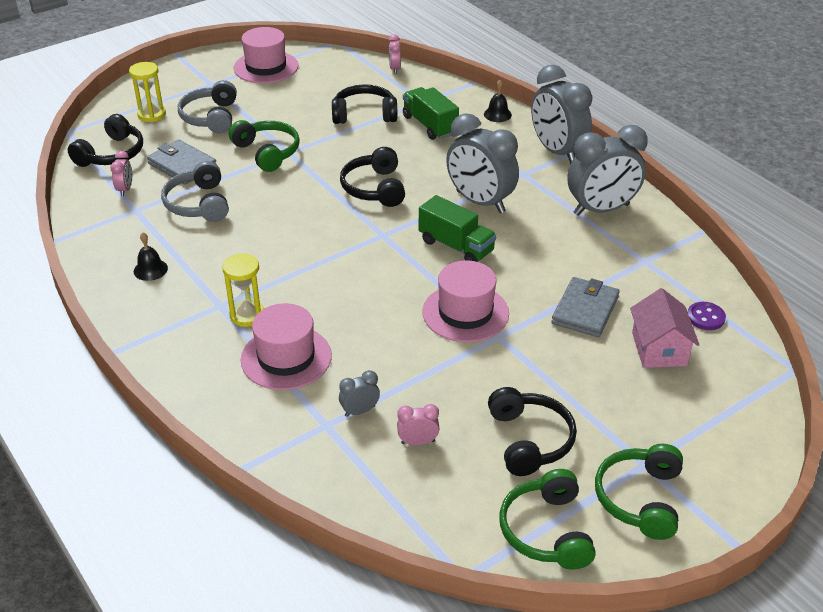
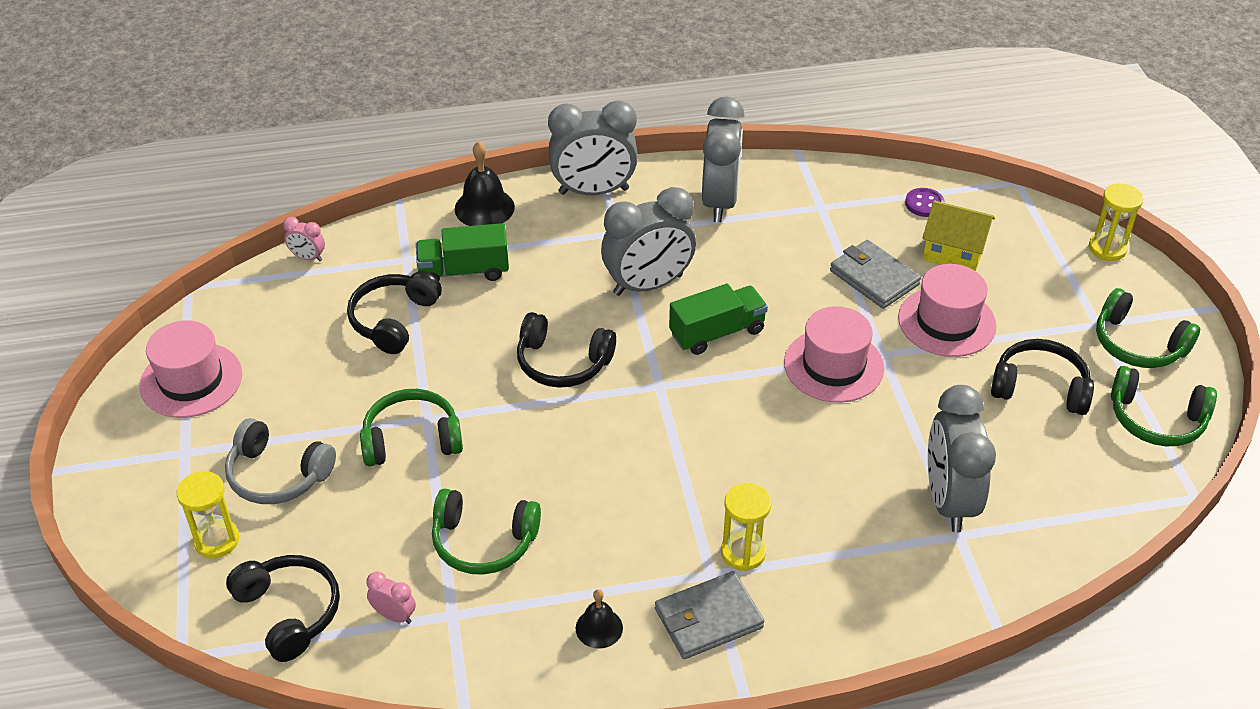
camera: 65 degrees left, 5 degrees up
grey wallet [147,140,217,184] -> grey wallet moved to [655,571,764,659]
grey headphones [161,161,229,222] -> green headphones [432,489,541,575]
pink hat [241,303,332,390] -> pink hat moved to [898,264,997,357]
grey clock [339,370,380,417] -> grey clock [928,385,996,533], size x2.30
pink clock [397,404,439,445] -> none
black bell [484,80,512,122] -> black bell [455,141,515,226], size x1.63
pink house [630,288,699,368] -> yellow house [922,200,995,271]
none -> yellow hourglass [1089,183,1143,261]

